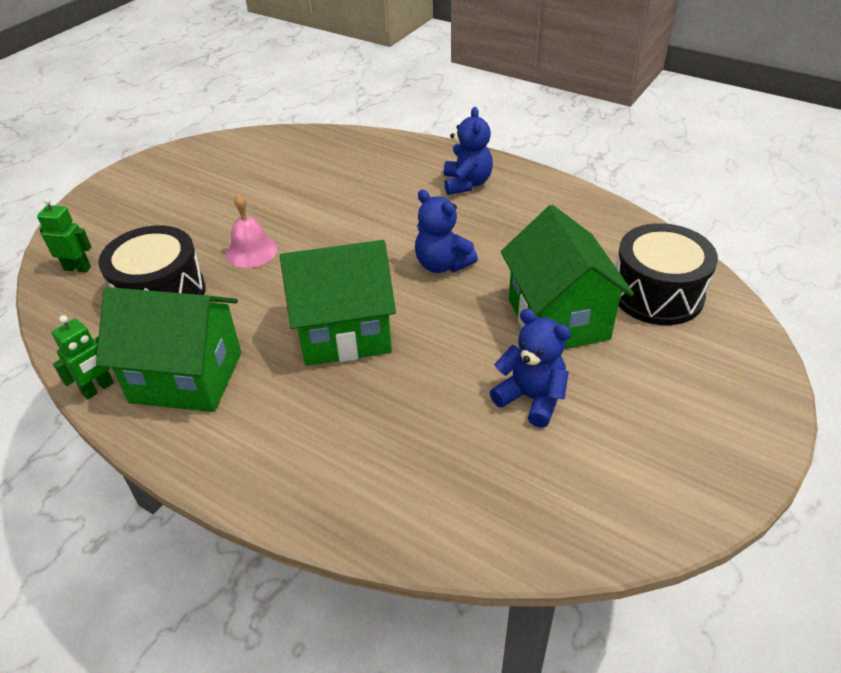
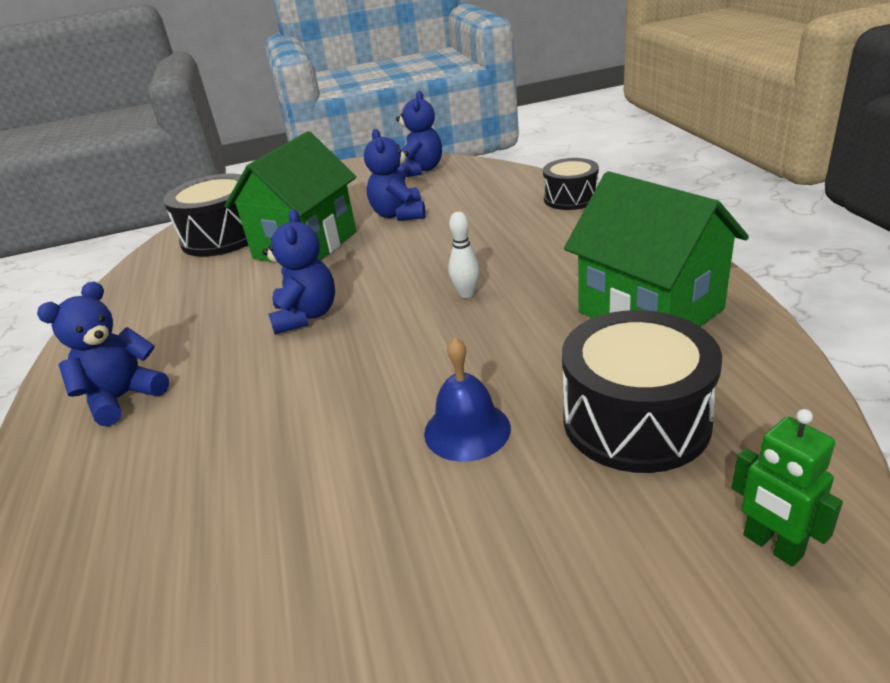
camera: 135 degrees left, 10 degrees down
green robot [52,315,114,399] -> none
pink bell [226,194,278,268] -> blue bell [424,337,511,462]
green house [280,240,396,366] -> white bowling pin [448,212,480,298]
none -> blue teddy bear [396,91,442,177]
none -> black drum [543,158,599,210]

